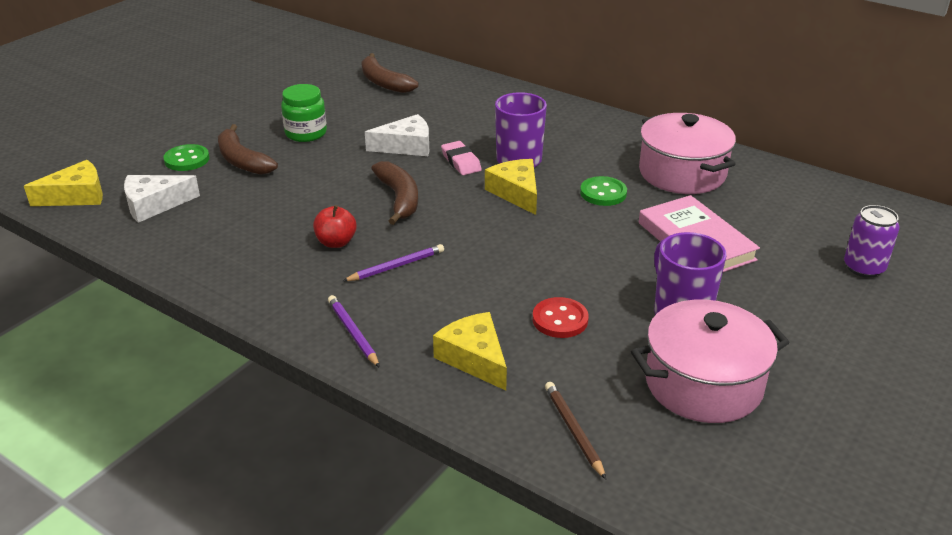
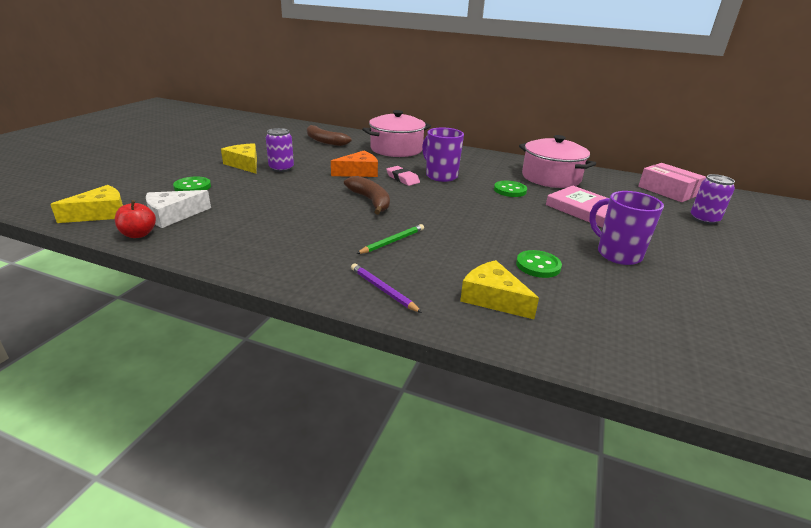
camera: 15 degrees left, 5 degrees down
brown banana [218,124,278,175] -> none
green jar [281,84,327,142] -> purple can [266,128,294,172]
red apple [313,205,357,248] -> red apple moved to [115,200,156,238]
purple pencil [343,244,444,281] -> green pencil [356,224,424,254]
white cheese [365,114,429,156] -> orange cheese [331,151,378,177]
yellow cheese [485,159,537,215] -> yellow cheese moved to [221,143,257,173]
red button [532,297,589,338] -> green button [516,250,562,278]
brown pencil [545,382,606,479] -> none
pink pot [631,300,790,423] -> pink pot moved to [362,110,431,157]
none -> pink box [638,163,706,202]

